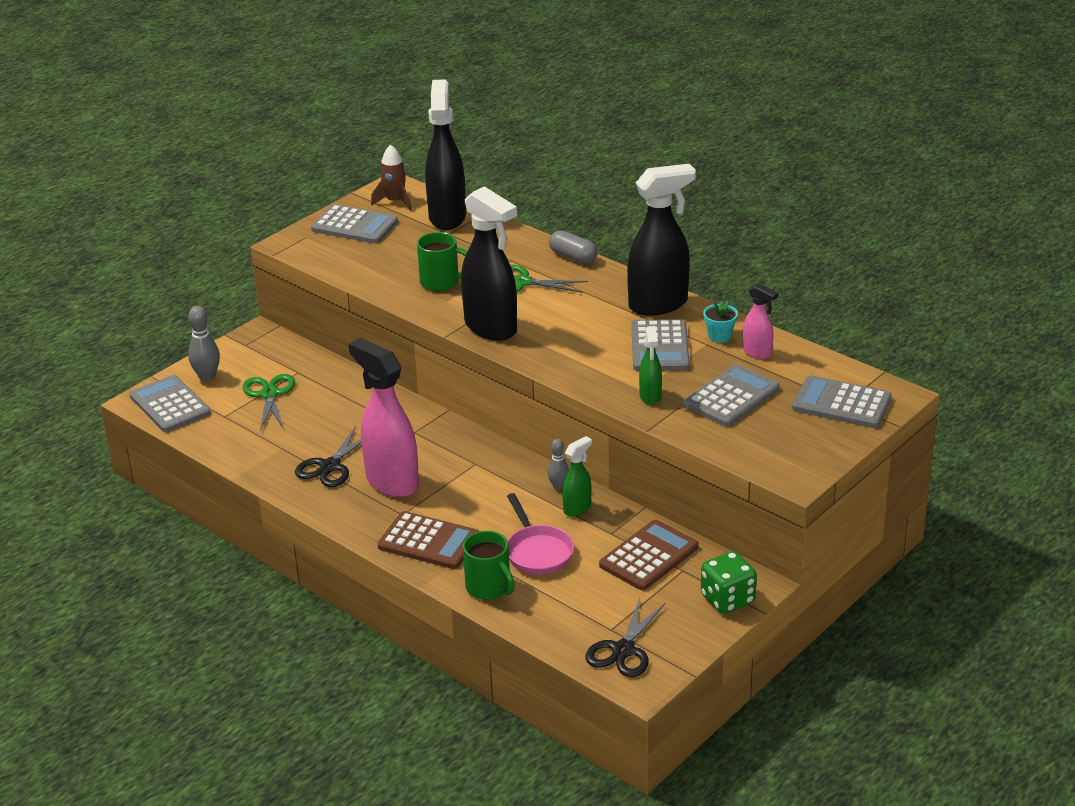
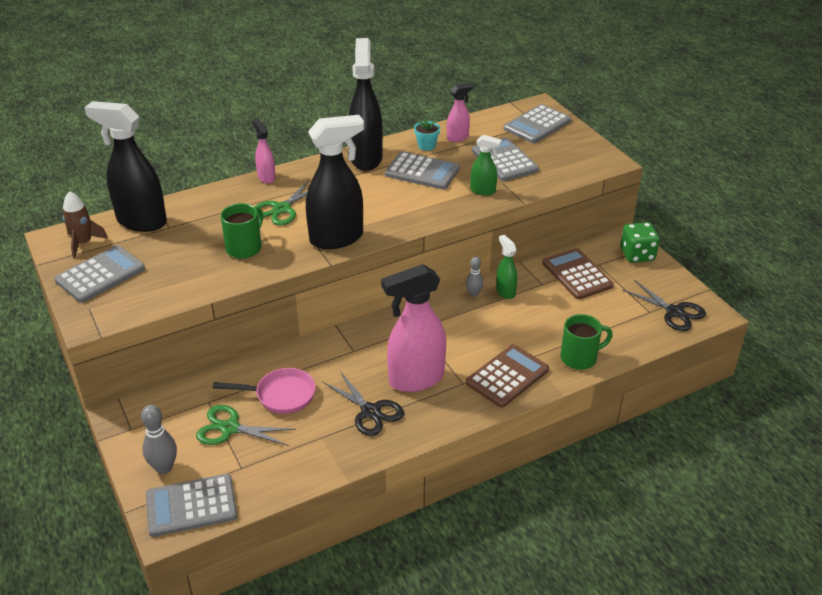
camera: 70 degrees left, 5 degrees up
pink pan [507,493,574,575] -> pink pan moved to [213,368,316,414]
grey capsule [549,230,597,264] -> pink spray bottle [252,119,276,184]

